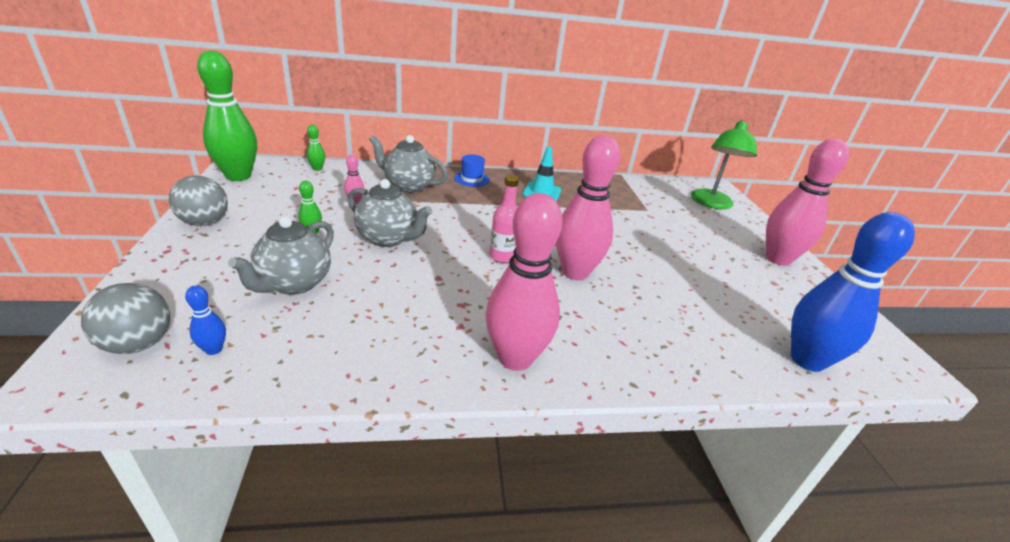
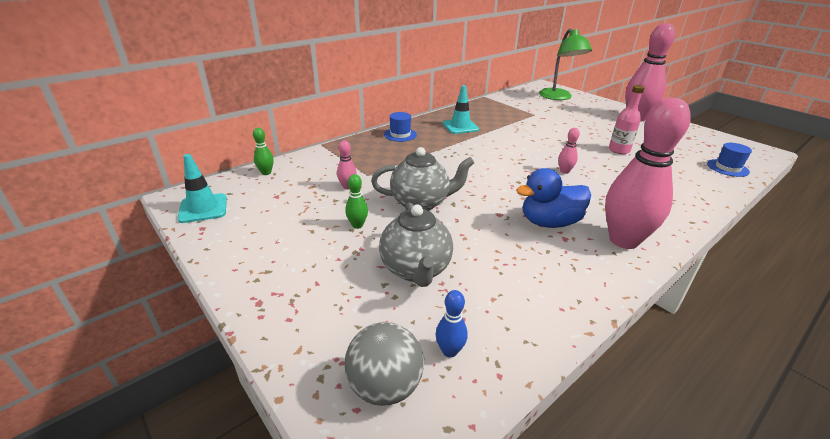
camera: 30 degrees left, 0 degrees up
grey ball [169,176,228,226] -> none
green bowling pin [197,50,257,181] -> turquoise traffic cone [177,154,227,223]
grey teapot [369,135,448,193] -> none
pink bottle [489,175,519,263] -> pink bottle moved to [609,85,644,154]
pink bowling pin [556,135,620,280] -> pink bowling pin [558,128,580,174], size x0.41
blue bowling pin [791,212,915,372] -> blue hat [707,143,752,177]
none -> blue duck [516,168,591,228]

